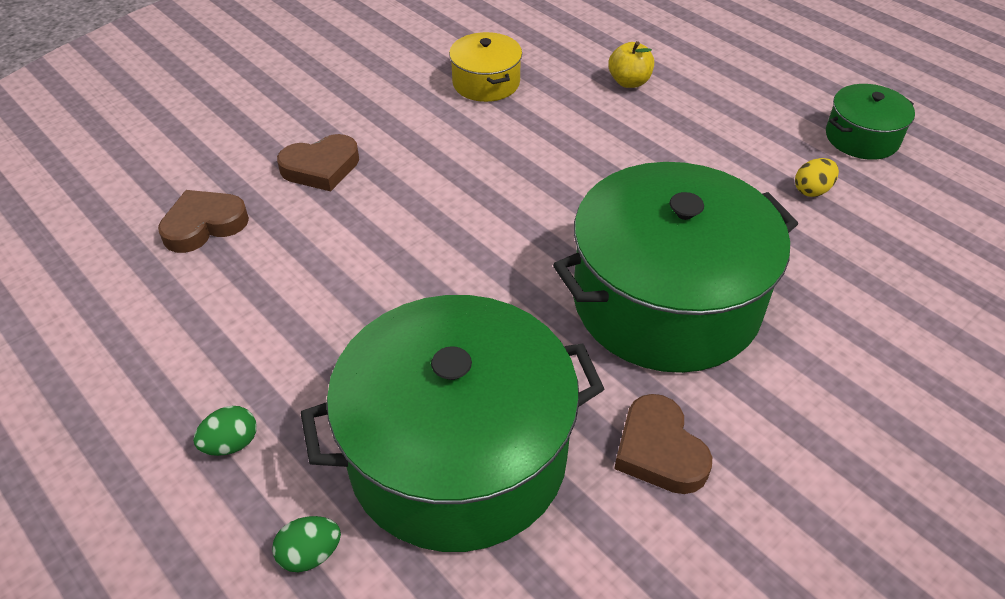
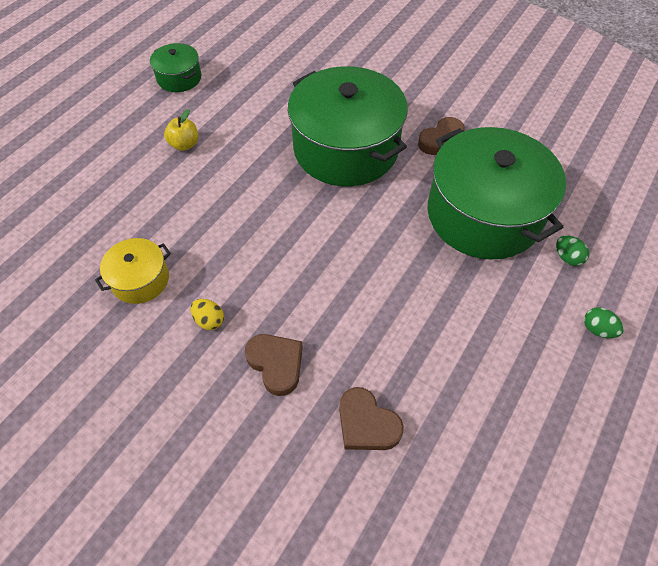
camera: 105 degrees left, 10 degrees up
green egg [193,406,257,456] -> green egg moved to [584,307,624,338]
yellow apple [608,41,654,88] -> yellow apple moved to [164,109,198,151]
yellow egg [795,158,839,197] -> yellow egg moved to [191,299,224,330]

